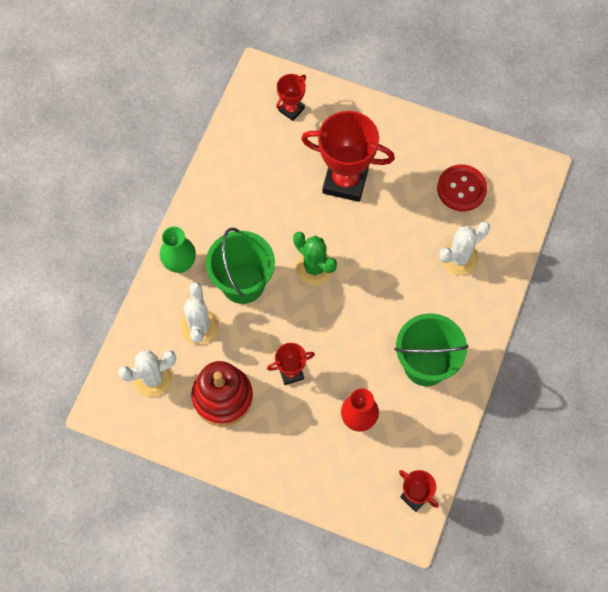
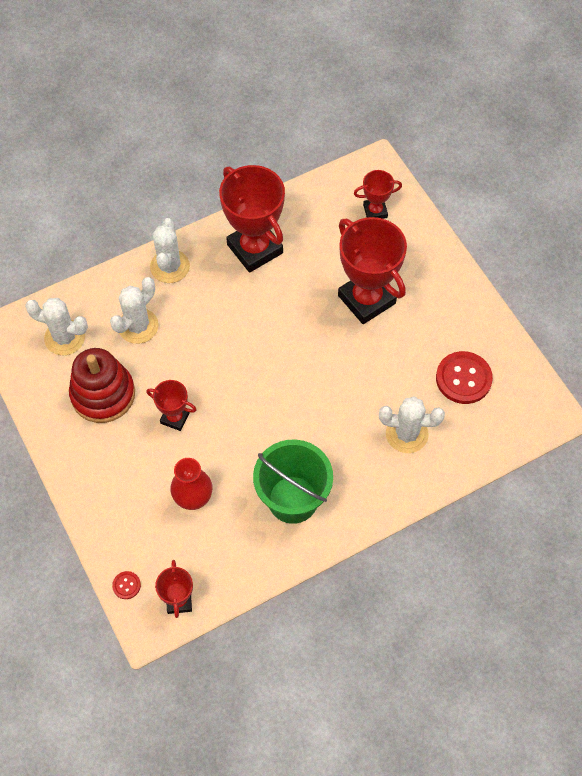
camera: 40 degrees right, 5 degrees down
green vase [160,226,196,273] -> white cactus [150,218,190,283]
green bucket [206,228,275,304] -> none
green cactus [293,232,337,285] -> none
none -> red button [112,571,141,599]
none -> red trophy [219,165,285,273]

